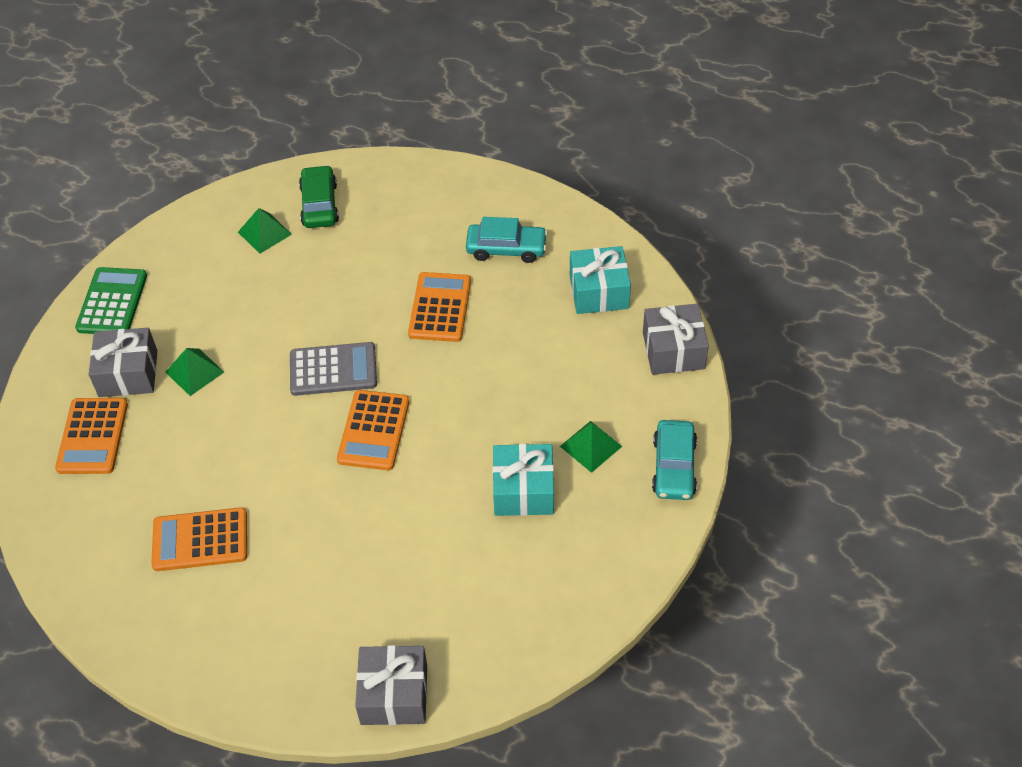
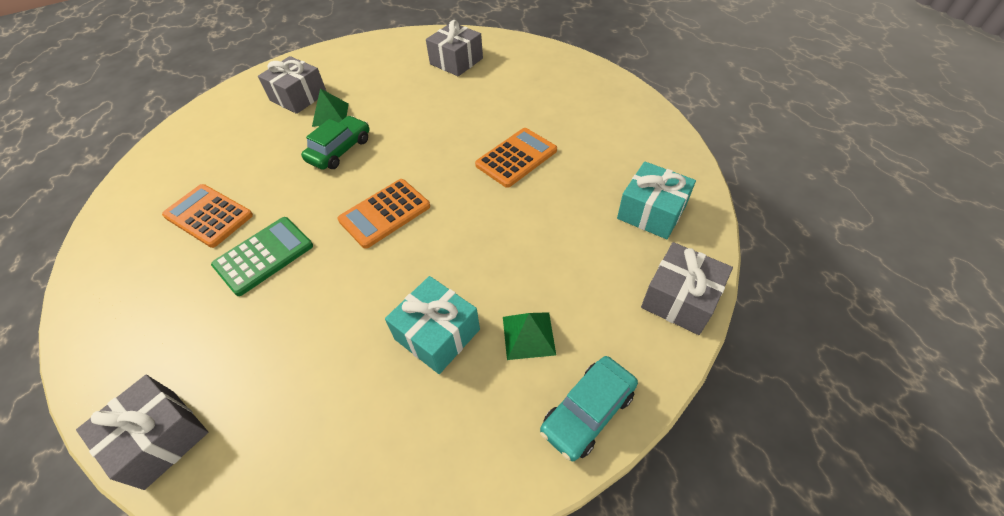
camera: 40 degrees right, 0 degrees up
orange calculator [55,398,128,474] -> none
green calculator [75,267,147,334] -> green calculator moved to [211,217,313,296]
green pyramid [238,208,292,254] -> grey gift [426,20,483,76]
grey calculator [290,342,377,396] -> none
green car [299,165,339,228] -> green car moved to [301,116,370,170]
turquoise car [466,217,548,263] -> none

